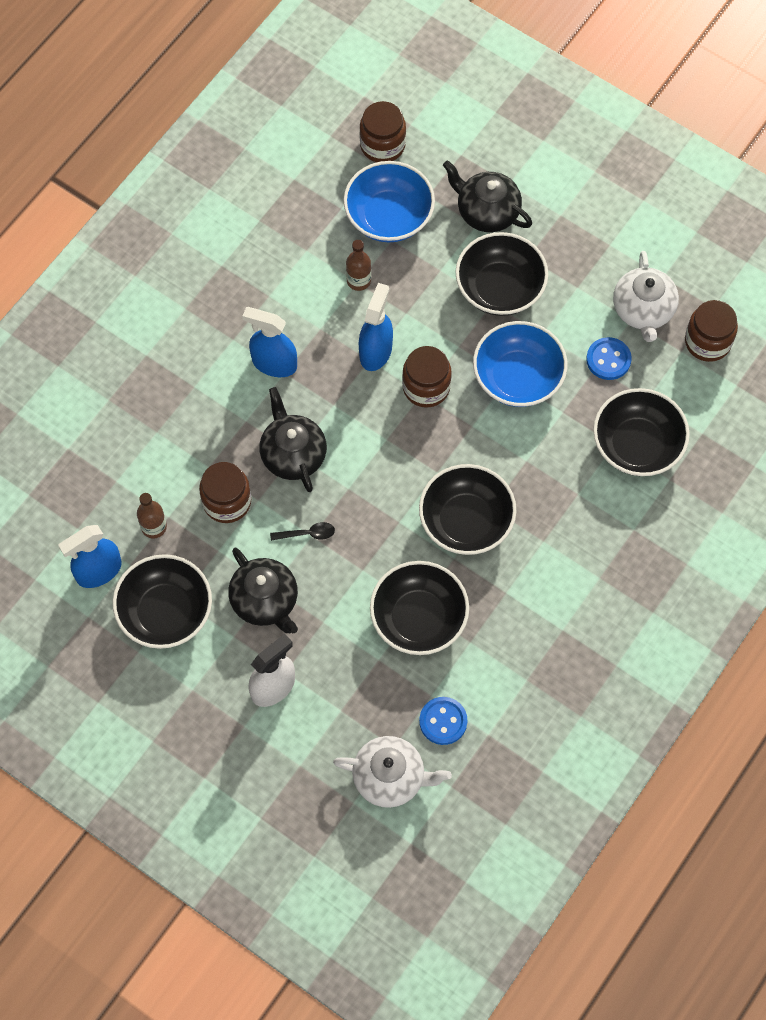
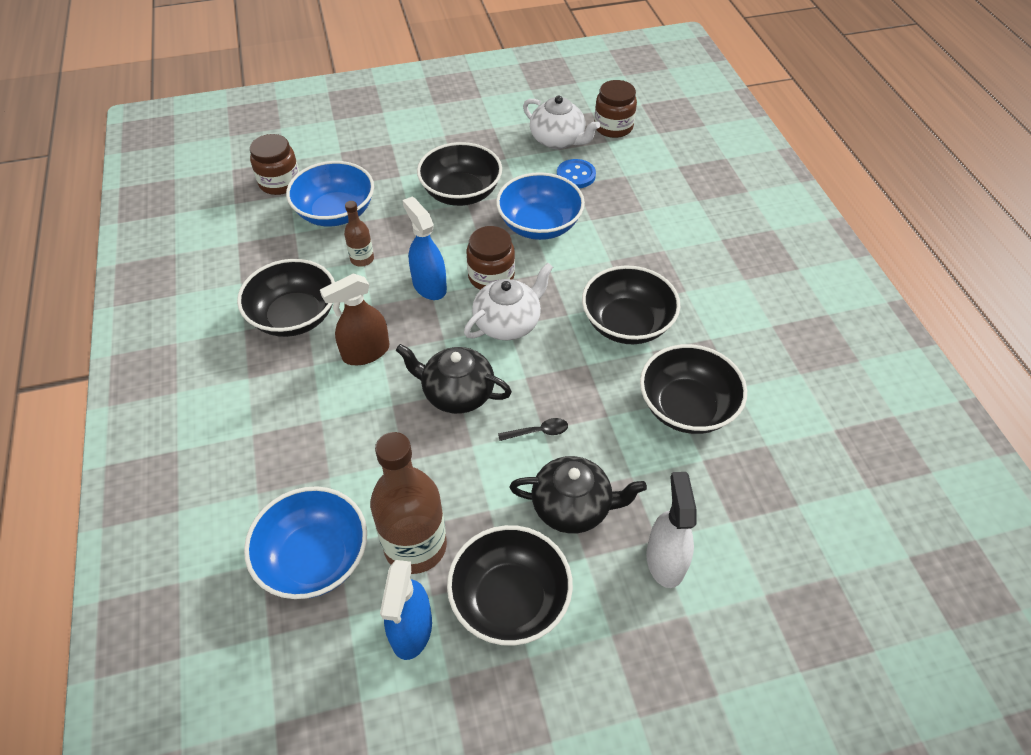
camera: 50 degrees left, 15 degrees down
brown bottle [137,493,167,539] -> brown bottle [370,432,447,574], size x2.03
brown jar [199,462,251,523] -> none
blue spray bottle [242,307,297,377] -> brown spray bottle [320,274,389,365]
black spoon [270,522,335,541] -> black spoon turned 45 degrees clockwise [498,418,568,441]
white teapot [333,736,452,808] -> white teapot moved to [464,263,553,340]
blue button [419,697,467,745] -> none
black teapot [443,160,532,232] -> none
black bowl [593,388,690,476] -> black bowl moved to [237,259,335,337]
none -> blue bowl [244,486,367,599]

